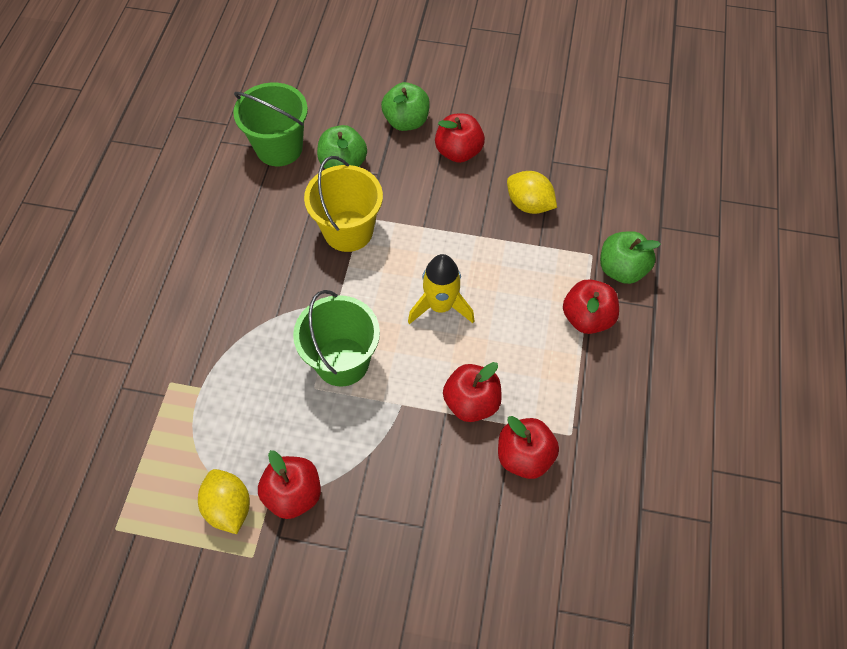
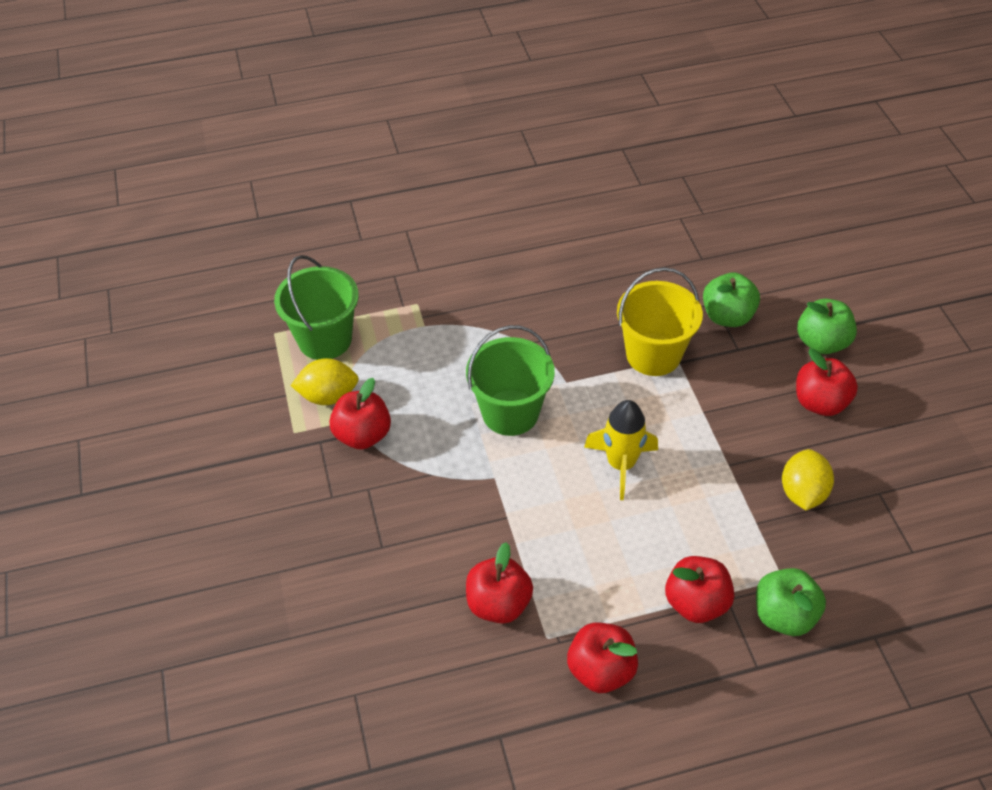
camera: 65 degrees right, 10 degrees down
yellow lemon [198,469,250,534] -> yellow lemon turned 45 degrees clockwise [290,358,359,405]
green bucket [233,83,308,166] -> green bucket moved to [274,255,359,360]
red apple [443,362,502,422] -> red apple moved to [567,623,638,693]

